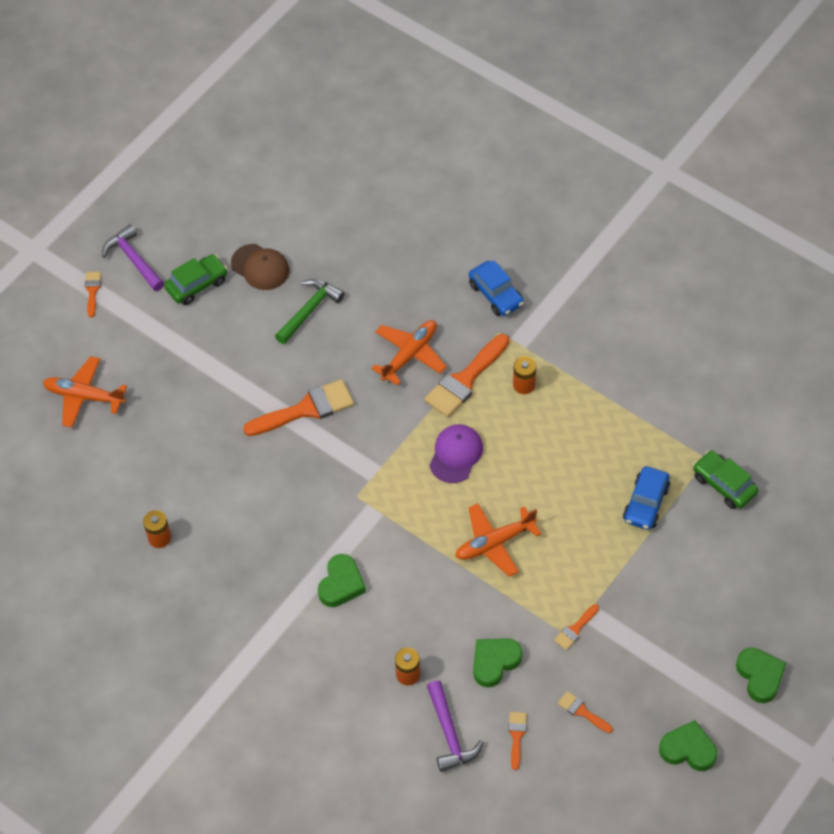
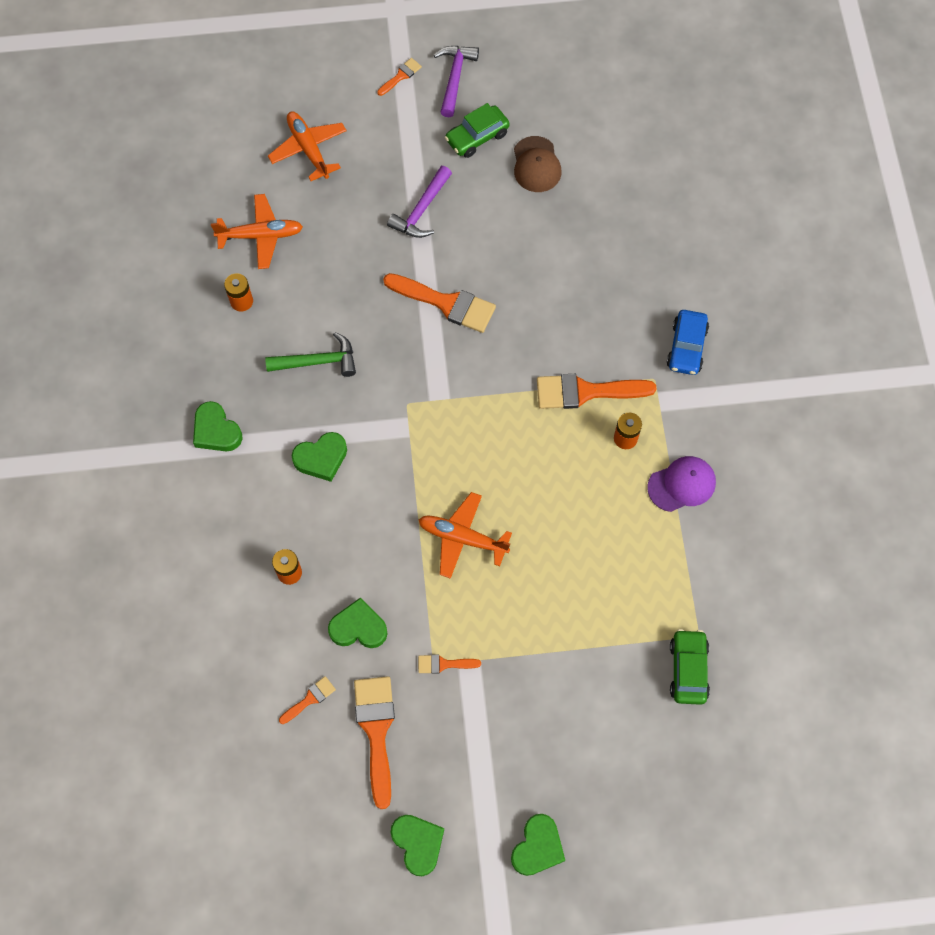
camera: 45 degrees right, 10 degrees up
green car [164,254,228,305] -> green car turned 135 degrees clockwise [445,103,510,158]
green hammer [275,279,345,344] -> green hammer moved to [265,332,356,377]
orange plane [371,320,447,386] -> orange plane moved to [211,194,303,269]
purple hammer [427,681,484,772] -> purple hammer moved to [387,166,452,238]
purple cap [429,424,483,483] -> purple cap moved to [647,456,716,512]
orange brush [558,691,613,733] -> orange brush [354,676,395,809], size x2.03
blue car [623,466,670,530] -> none
none -> green heart [193,401,242,451]

